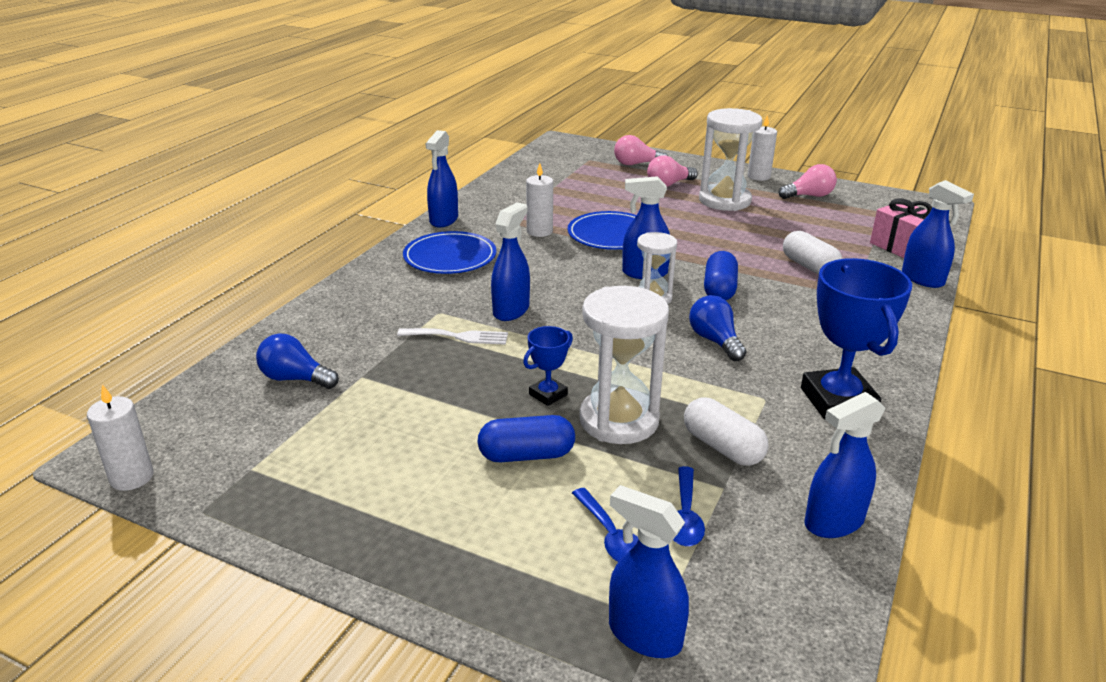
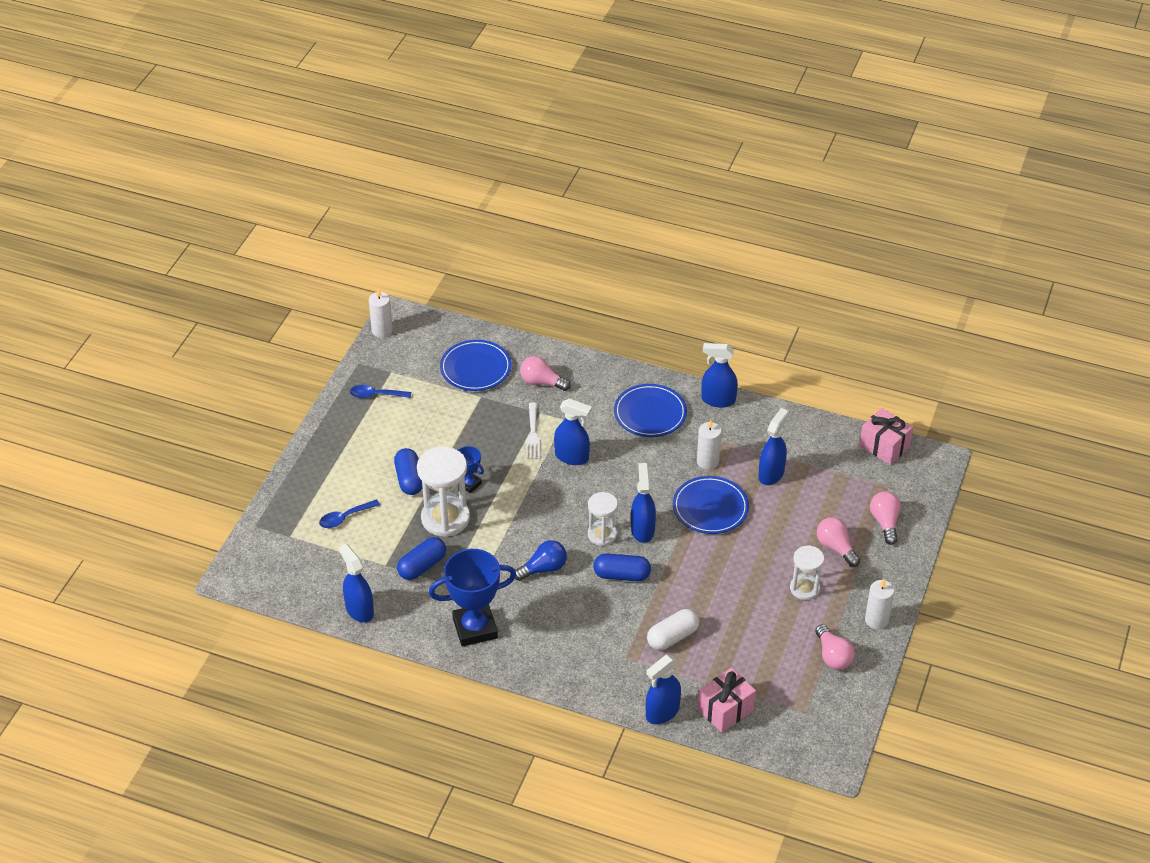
camera: 85 degrees right, 15 degrees up
blue light bulb [256,334,339,389] -> blue plate [440,340,511,391]
blue spray bottle [609,485,689,658] -> blue spray bottle moved to [758,408,789,485]
blue spoon [673,466,705,546] -> blue spoon moved to [350,385,411,398]
white capsule [684,398,769,466] -> blue capsule [397,537,446,580]
white hourglass [699,108,762,211] -> white hourglass [790,545,824,600], size x0.60
none -> pink light bulb [520,356,570,391]
none -> pink gift [859,408,913,465]

